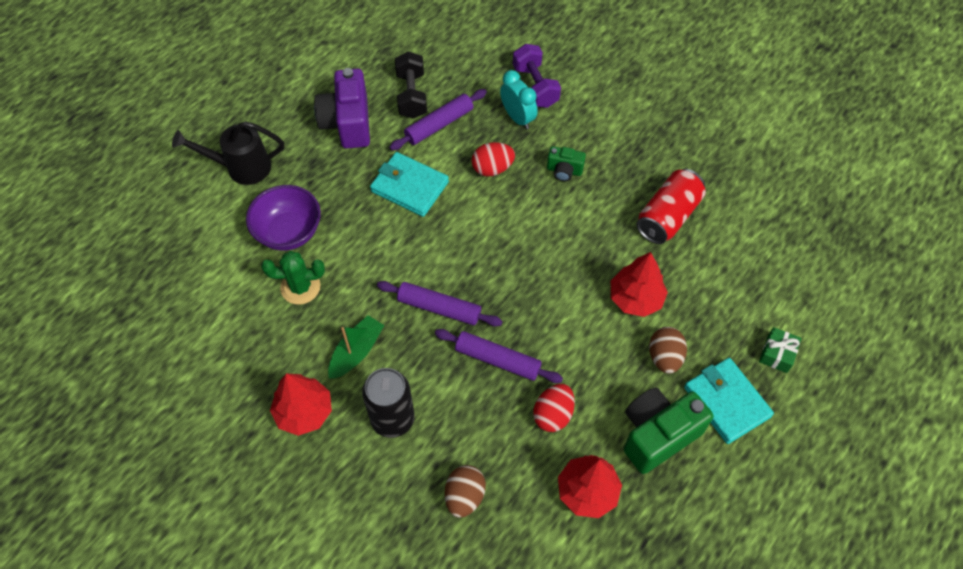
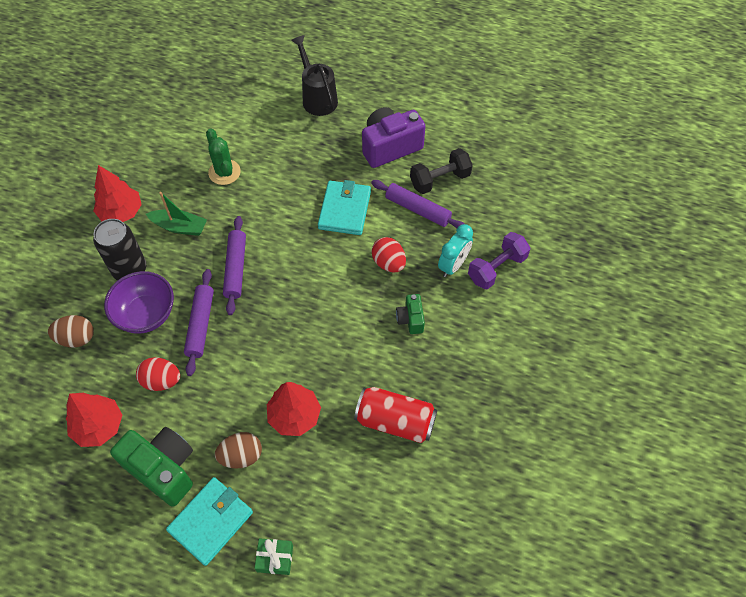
camera: 70 degrees right, 0 degrees up
purple bowl [246,185,321,251] -> purple bowl moved to [104,271,174,334]

